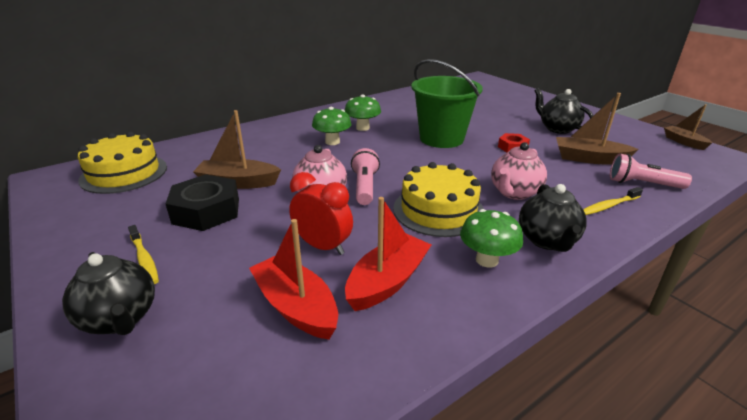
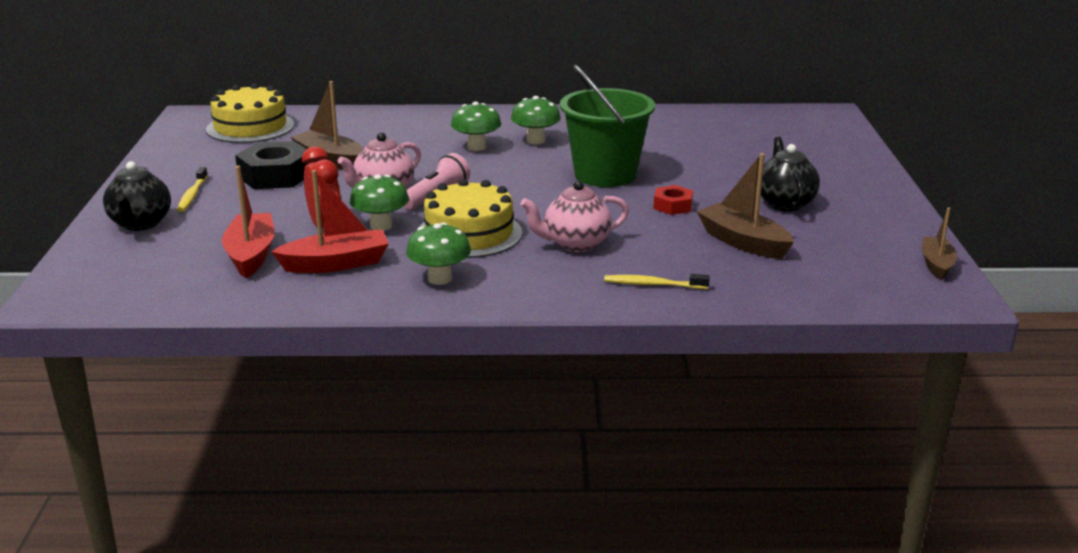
camera: 35 degrees right, 5 degrees down
black teapot [519,184,587,252] -> none
pink flashlight [610,153,692,189] -> none
none -> green mushroom [350,174,409,231]

